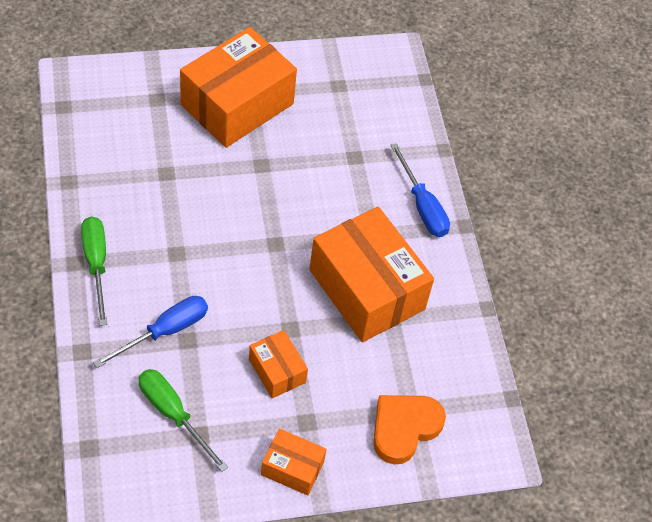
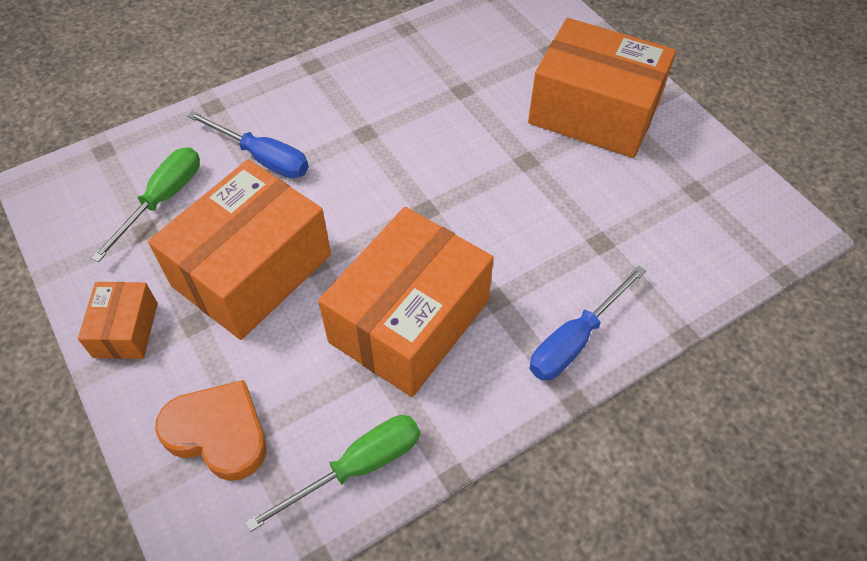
camera: 75 degrees right, 0 degrees up
green screwdriver [81,217,107,326] -> green screwdriver moved to [246,415,420,532]
orange box [249,330,308,398] -> orange box [148,159,331,340], size x2.06

